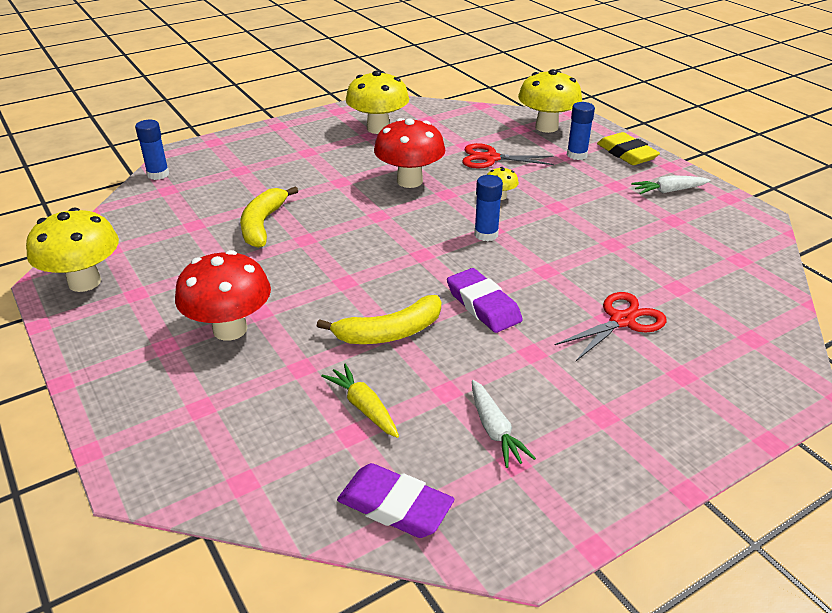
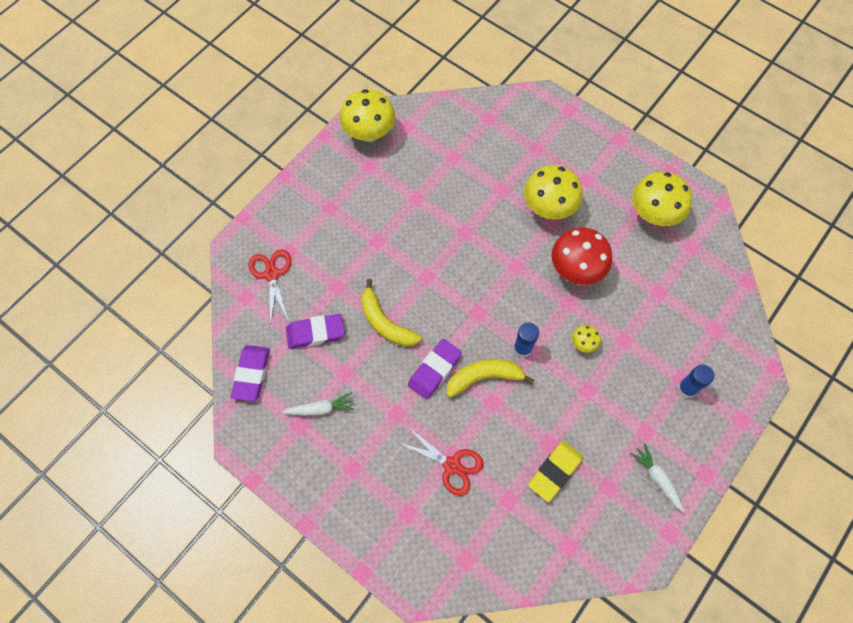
camera: 70 degrees right, 30 degrees up
blue glue stick [135,120,169,180] -> none
red mushroom [175,250,271,341] -> none
yellow banana [240,186,298,248] -> yellow banana moved to [447,359,534,398]
yellow carrot [321,363,399,438] -> purple eraser [286,314,345,349]
red scissors [462,143,554,168] -> red scissors moved to [248,249,292,325]
white carrot [472,380,536,468] -> white carrot turned 150 degrees counterclockwise [282,392,355,416]
yellow mushroom [518,69,582,133] -> yellow mushroom moved to [524,165,583,220]
yellow eraser [597,132,660,165] -> yellow eraser moved to [528,440,583,502]

